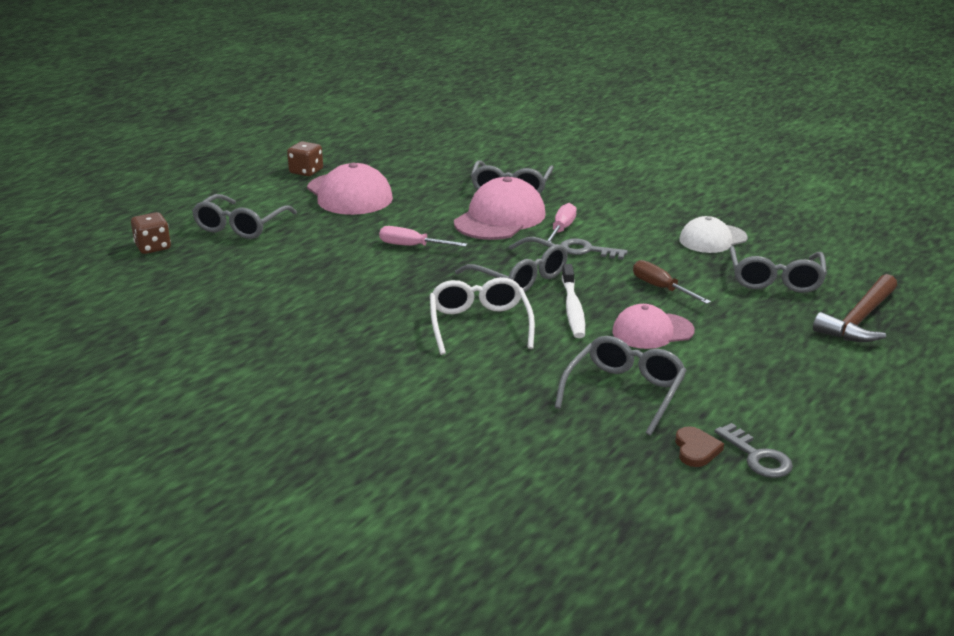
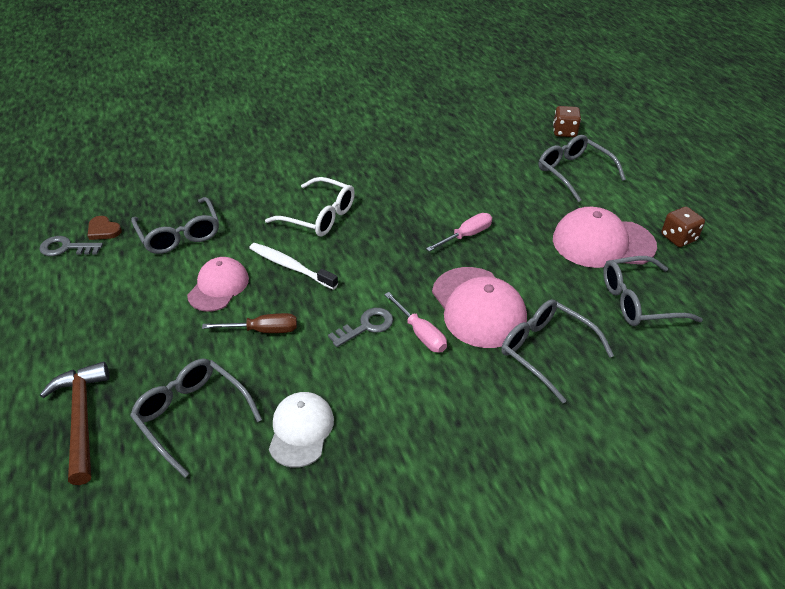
camera: 125 degrees right, 15 degrees up
grey glasses [455,237,568,292] -> grey glasses moved to [603,256,703,326]

